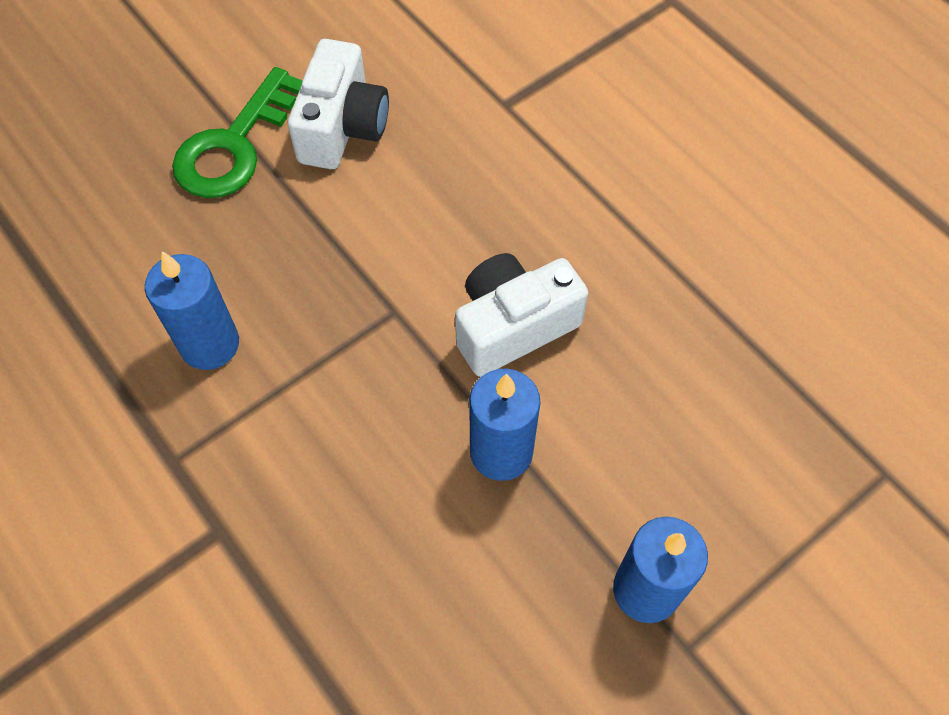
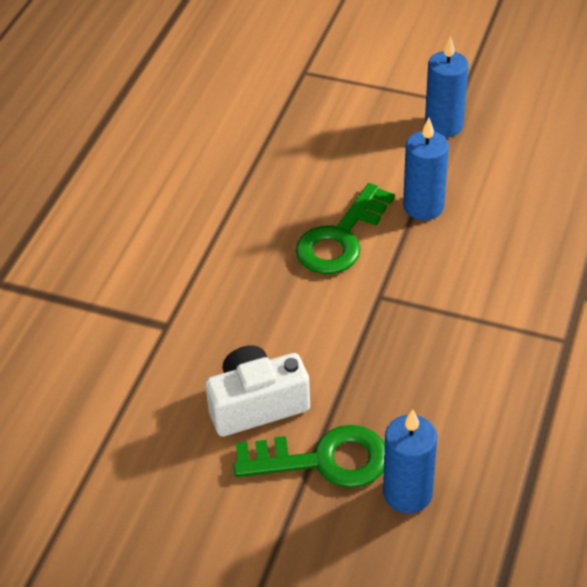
camera: 120 degrees left, 15 degrees down
blue candle [145,251,239,370] -> blue candle moved to [383,409,438,514]
white camera [455,253,588,377] -> green key [295,183,395,274]

